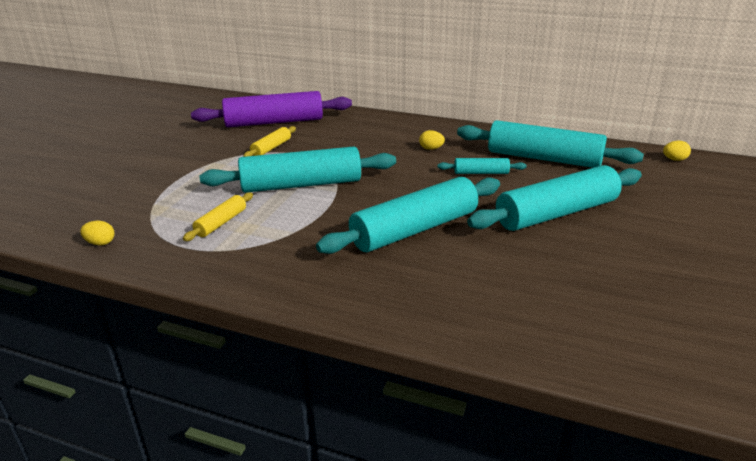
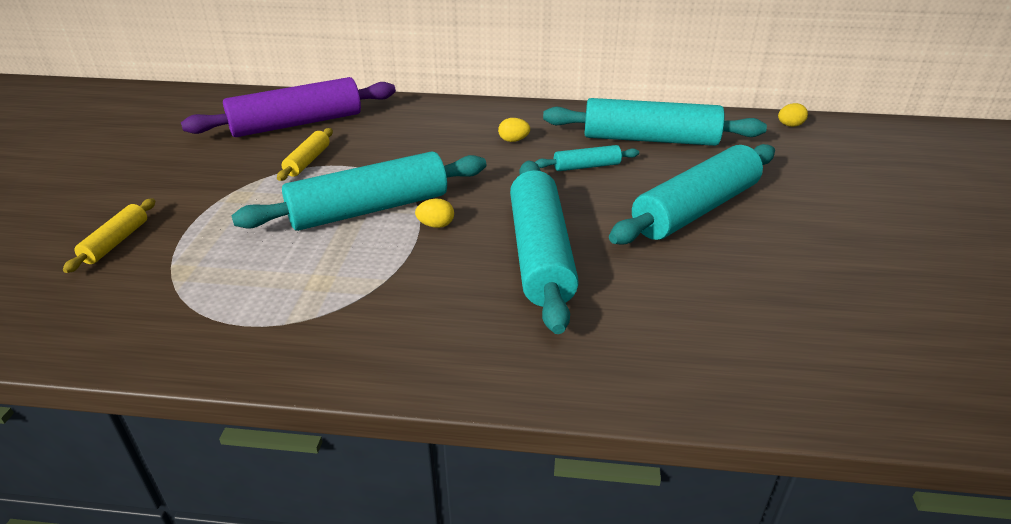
camera: 15 degrees left, 5 degrees up
yellow egg [80,221,114,246] -> yellow egg moved to [415,199,454,228]
yellow rolling pin [183,192,253,241] -> yellow rolling pin moved to [63,198,155,273]
turquoise rolling pin [316,177,500,254] -> turquoise rolling pin turned 45 degrees counterclockwise [510,161,579,334]

